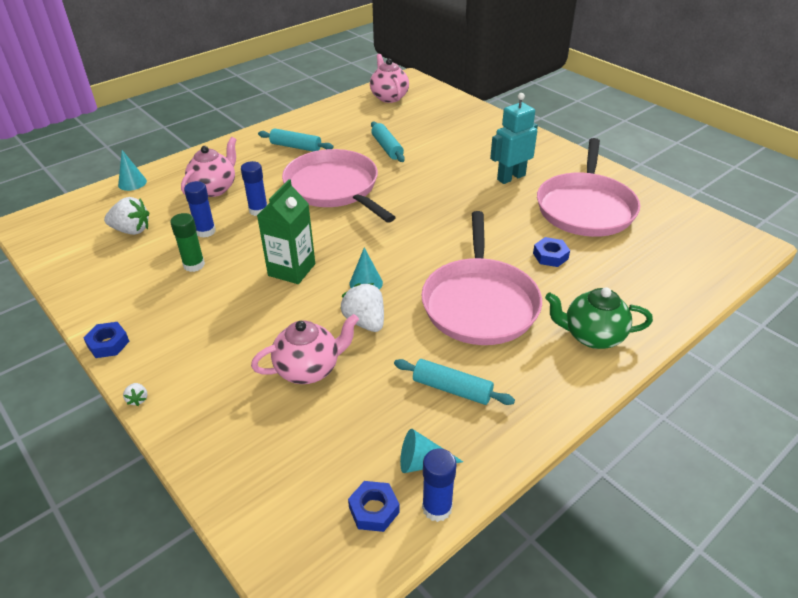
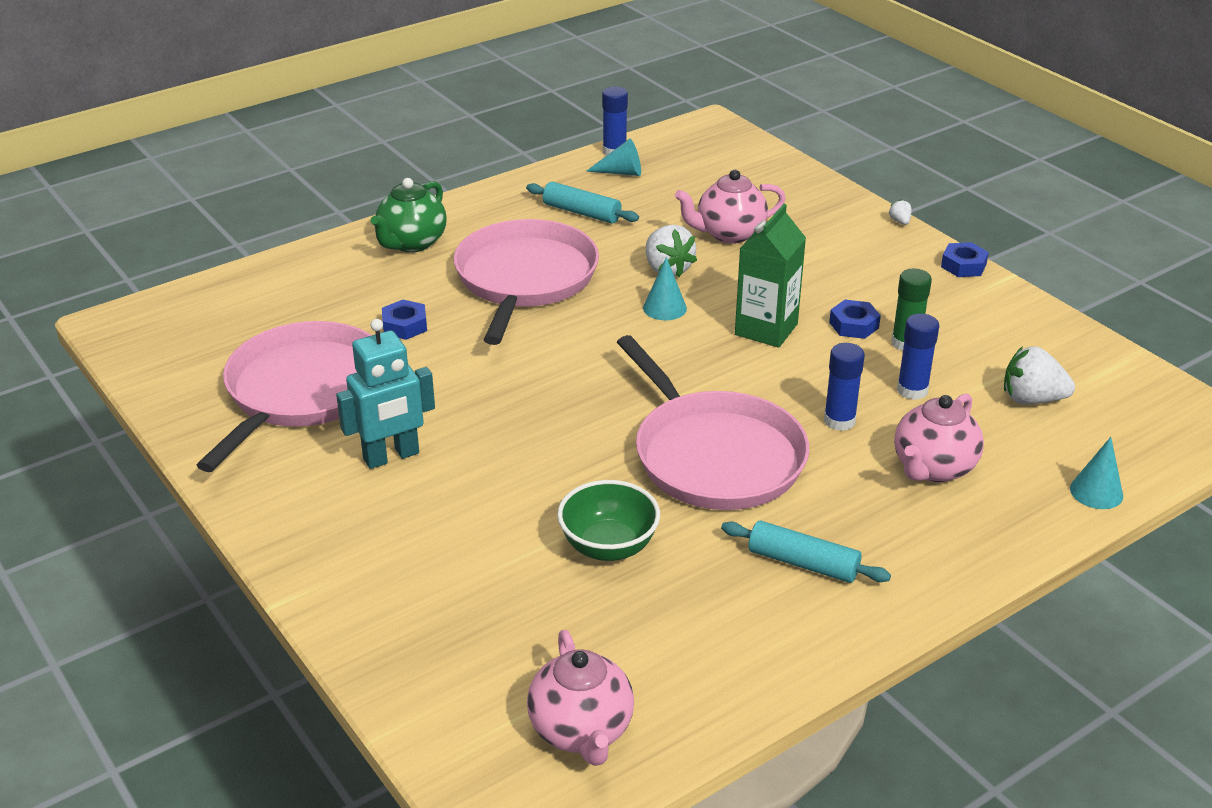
camera: 175 degrees left, 5 degrees down
blue nut [348,481,399,532] -> blue nut moved to [829,300,881,339]
turquoise rolling pin [371,121,405,162] -> green bowl [557,480,660,561]
green teapot [545,287,653,349] -> green teapot turned 105 degrees clockwise [371,178,446,252]

